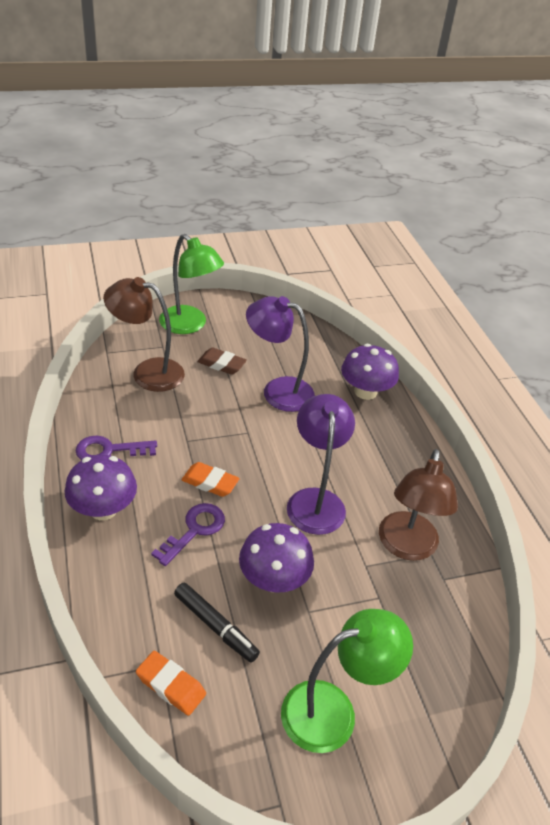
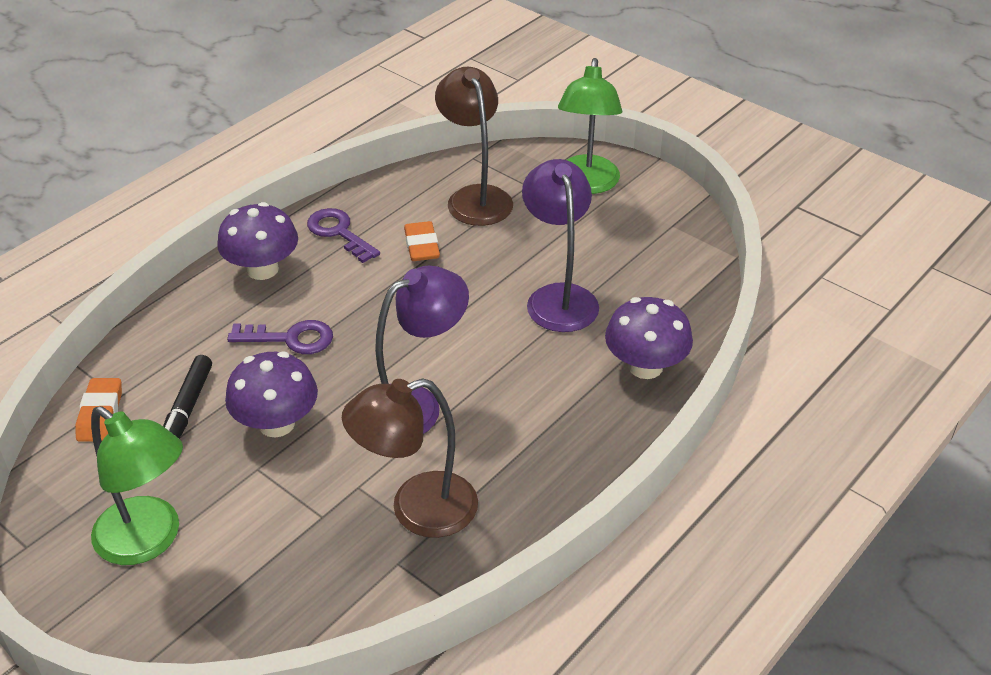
camera: 60 degrees right, 0 degrees up
orange eraser [182,462,240,497] -> orange eraser moved to [404,221,440,261]
brown eraser [197,348,247,375] -> none

